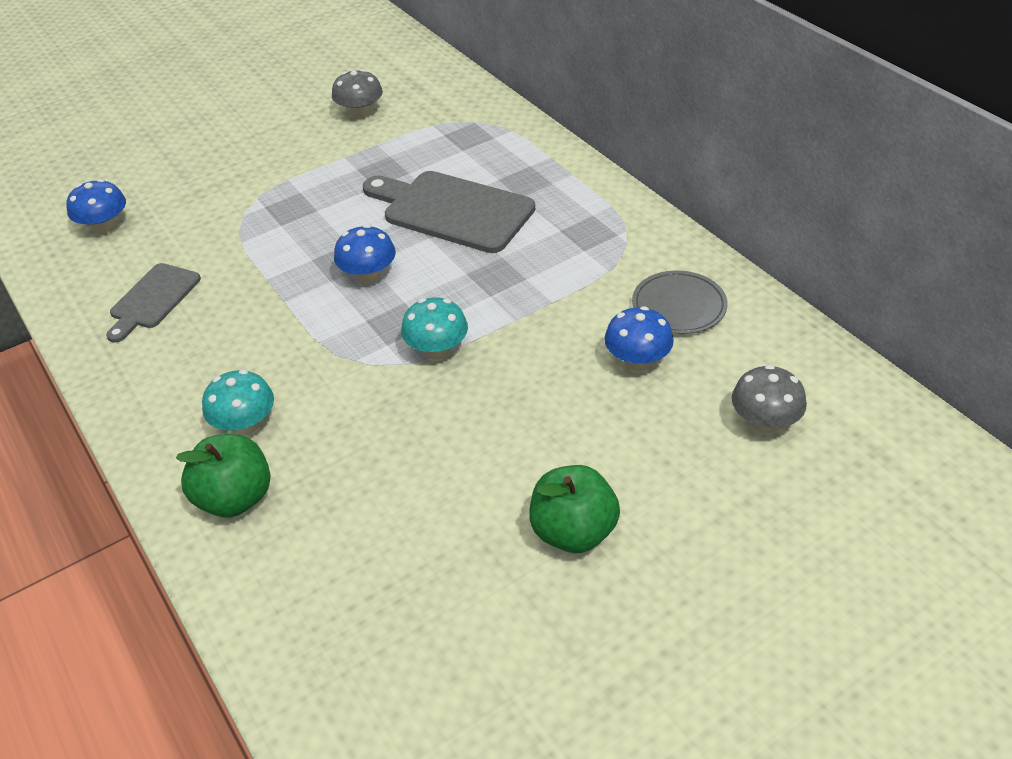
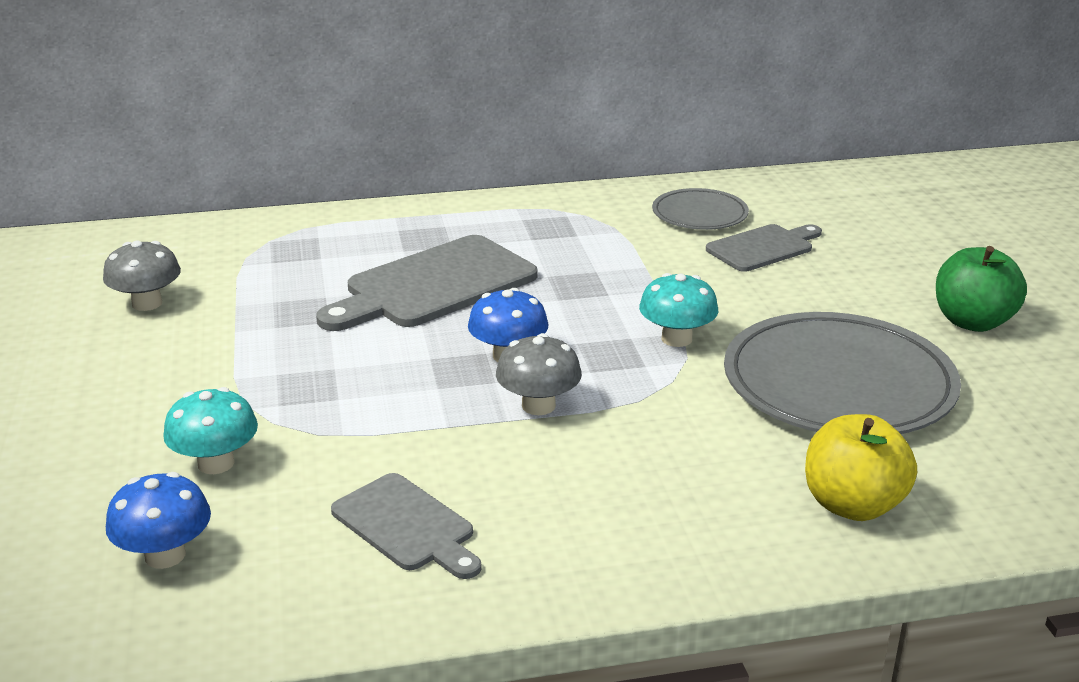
camera: 70 degrees left, 15 degrees down
green apple [176,434,270,518] -> yellow apple [805,414,917,521]
turquoise mushroom [202,369,274,436] -> turquoise mushroom moved to [163,387,258,474]
blue mushroom [604,306,674,371] -> grey cutting board [706,224,822,272]
grey mushroom [732,365,807,433] -> grey mushroom moved to [496,333,582,415]
none -> grey plate [724,312,961,434]

